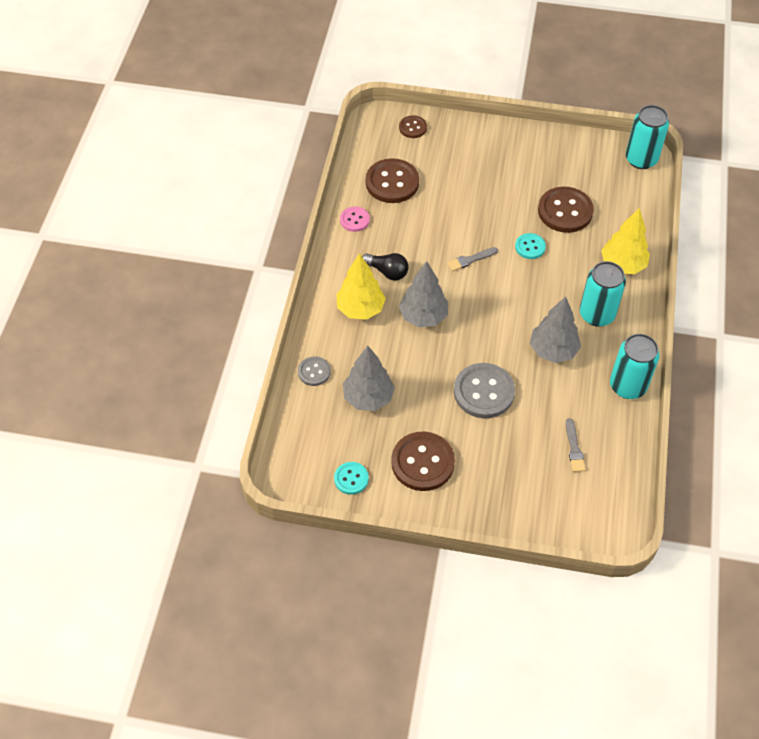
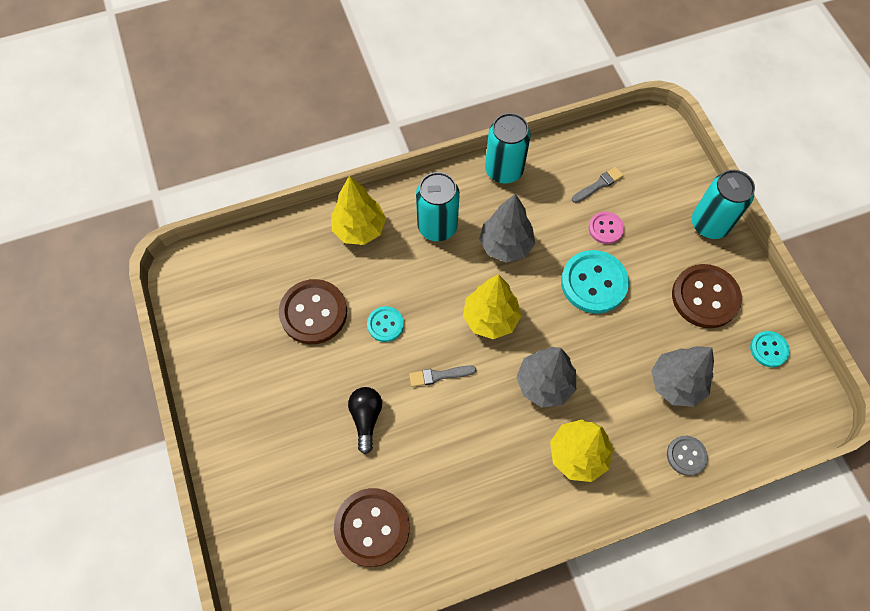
camera: 120 degrees left, 10 degrees up
pink button [340,207,370,232] -> pink button moved to [589,212,624,244]
black light bulb [362,253,409,280] -> black light bulb moved to [348,387,382,454]
brown button [399,115,427,138] -> none
grey brush [447,247,498,271] -> grey brush turned 135 degrees clockwise [409,365,476,387]
grey button [454,363,515,418] -> turquoise button [561,250,629,314]
turquoise can [626,105,669,169] -> turquoise can moved to [692,170,755,239]
none -> yellow tree [463,275,521,339]

